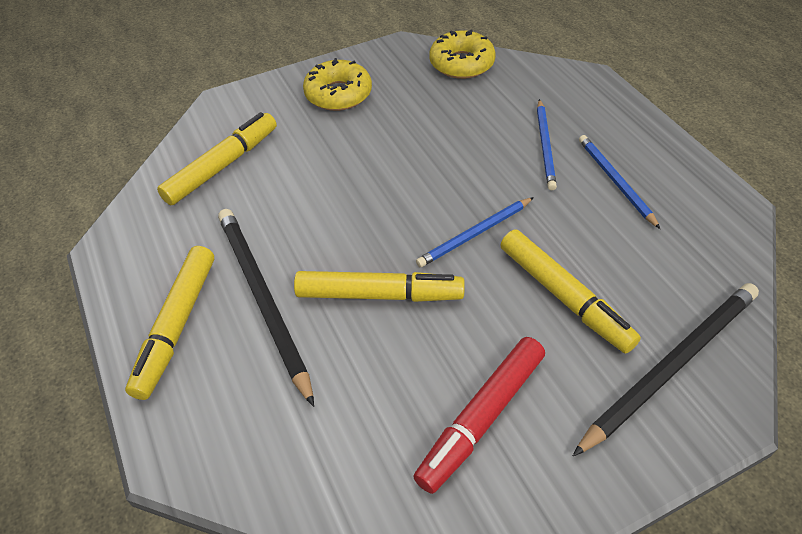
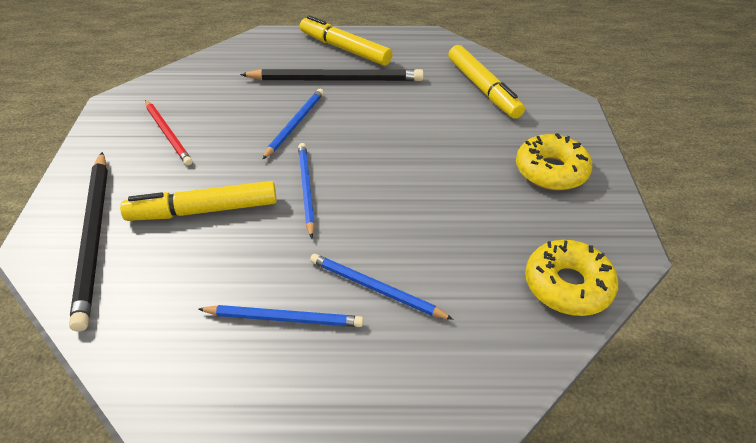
camera: 115 degrees right, 5 degrees down
yellow marker [294,271,465,302] -> blue pencil [263,89,324,159]
red marker [413,337,545,494] -> red pencil [145,100,192,165]

